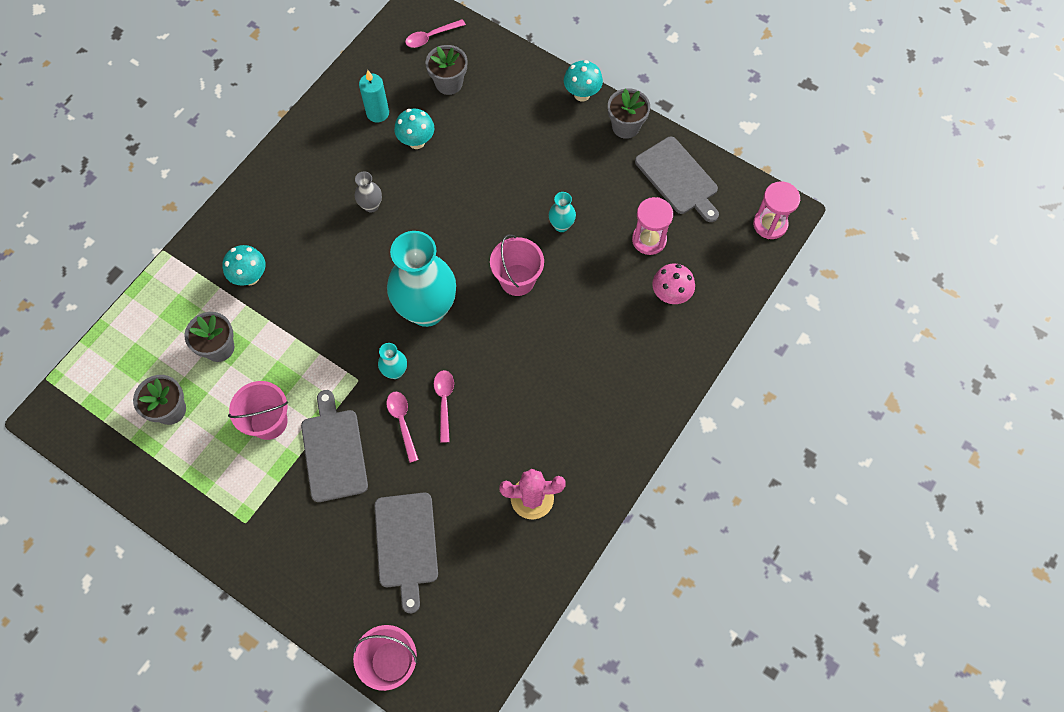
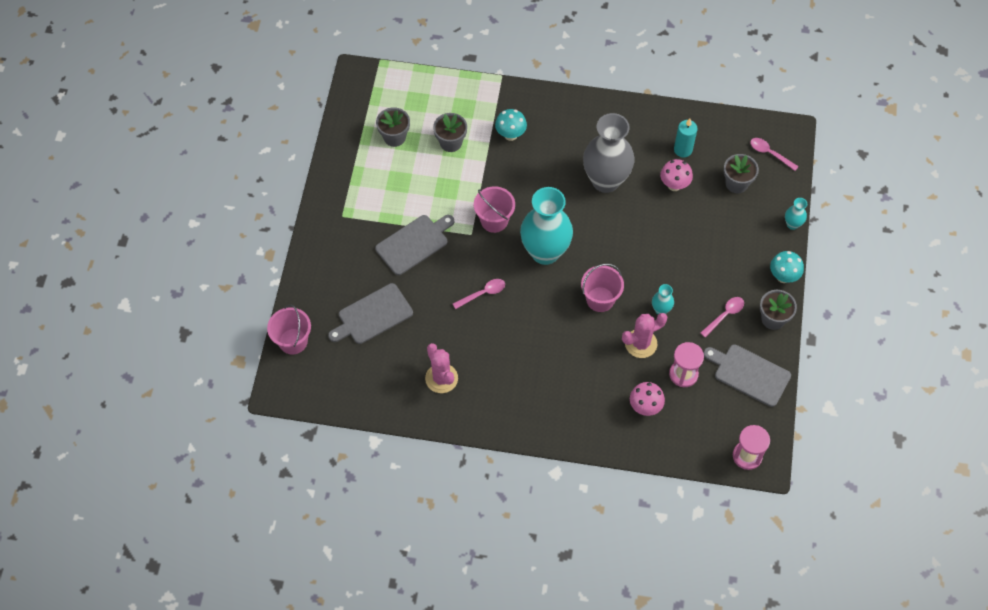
camera: 65 degrees right, 5 degrees down
pink bucket [228,381,288,440] -> pink bucket moved to [474,186,515,233]
grey vase [355,171,382,213] -> grey vase [583,113,635,193], size x2.37
turquoise vase [378,343,407,379] -> turquoise vase moved to [785,198,807,230]
pink spoon [386,392,419,463] -> pink spoon moved to [700,297,744,337]
turquoise mushroom [394,108,434,149] -> pink mushroom [660,159,693,191]
grey cutting board [635,137,719,222] -> grey cutting board turned 90 degrees clockwise [704,345,791,407]
none -> pink cactus [622,313,667,358]

